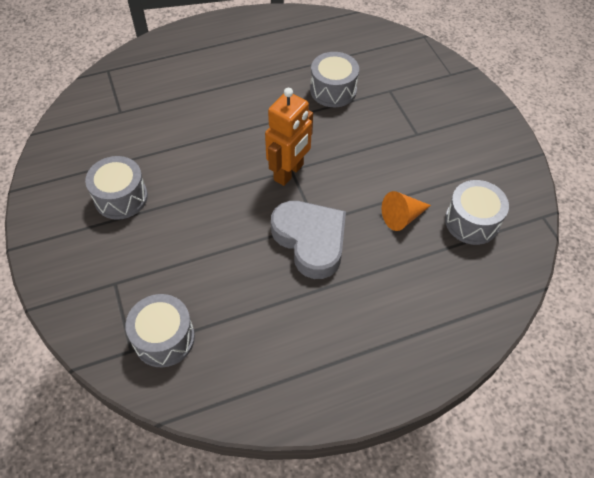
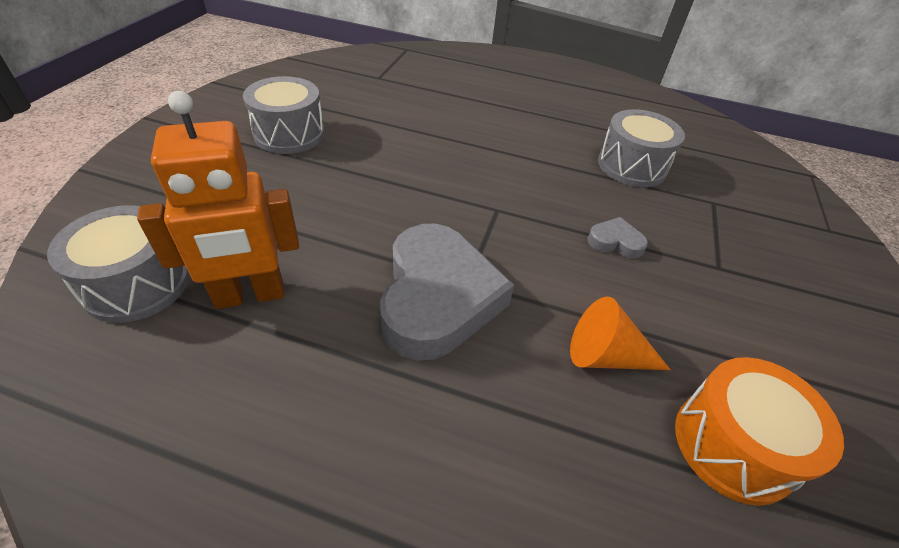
camera: 35 degrees right, 10 degrees down
orange robot [265,88,313,186] -> orange robot moved to [137,91,299,309]
grey drum [445,180,509,245] -> orange drum [675,357,844,506]
none -> grey heart [587,217,648,259]

